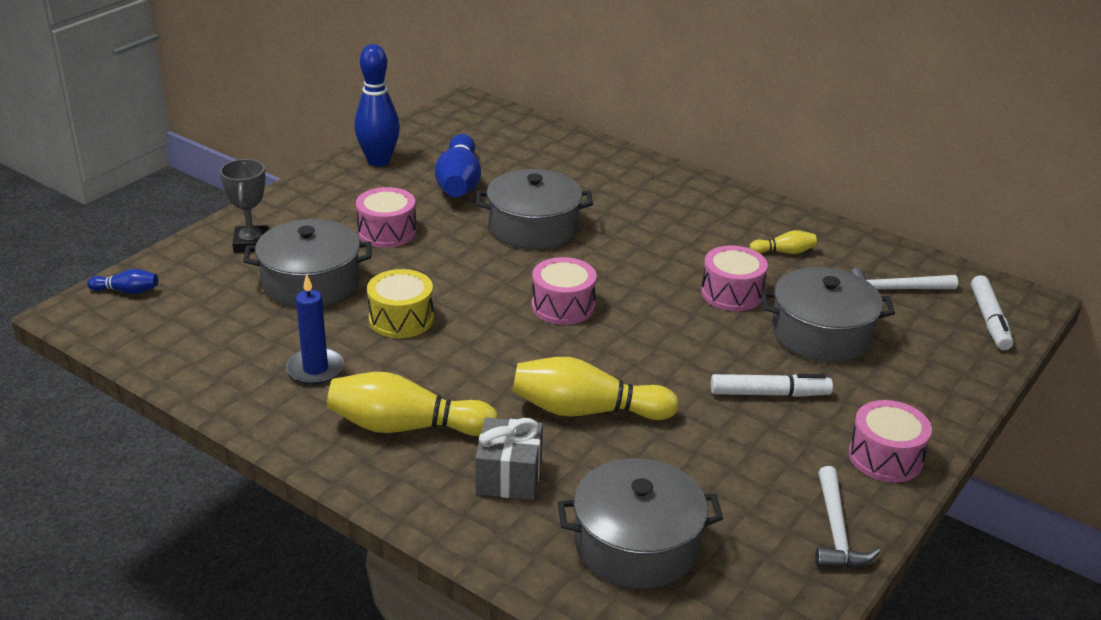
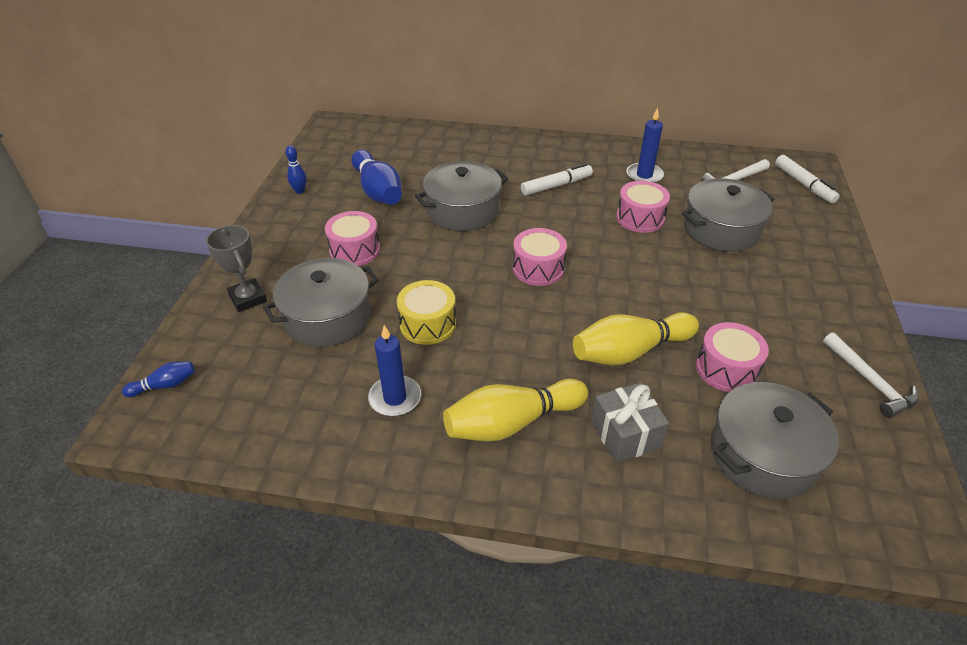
camera: 25 degrees left, 10 degrees up
blue bowling pin [354,44,400,167] -> blue bowling pin [285,146,307,194], size x0.48
white marker [711,374,833,397] -> white marker moved to [521,163,593,196]
yellow bowling pin [750,230,817,254] -> blue candle [626,108,664,183]
pink drum [849,400,932,483] -> pink drum moved to [696,322,769,392]

